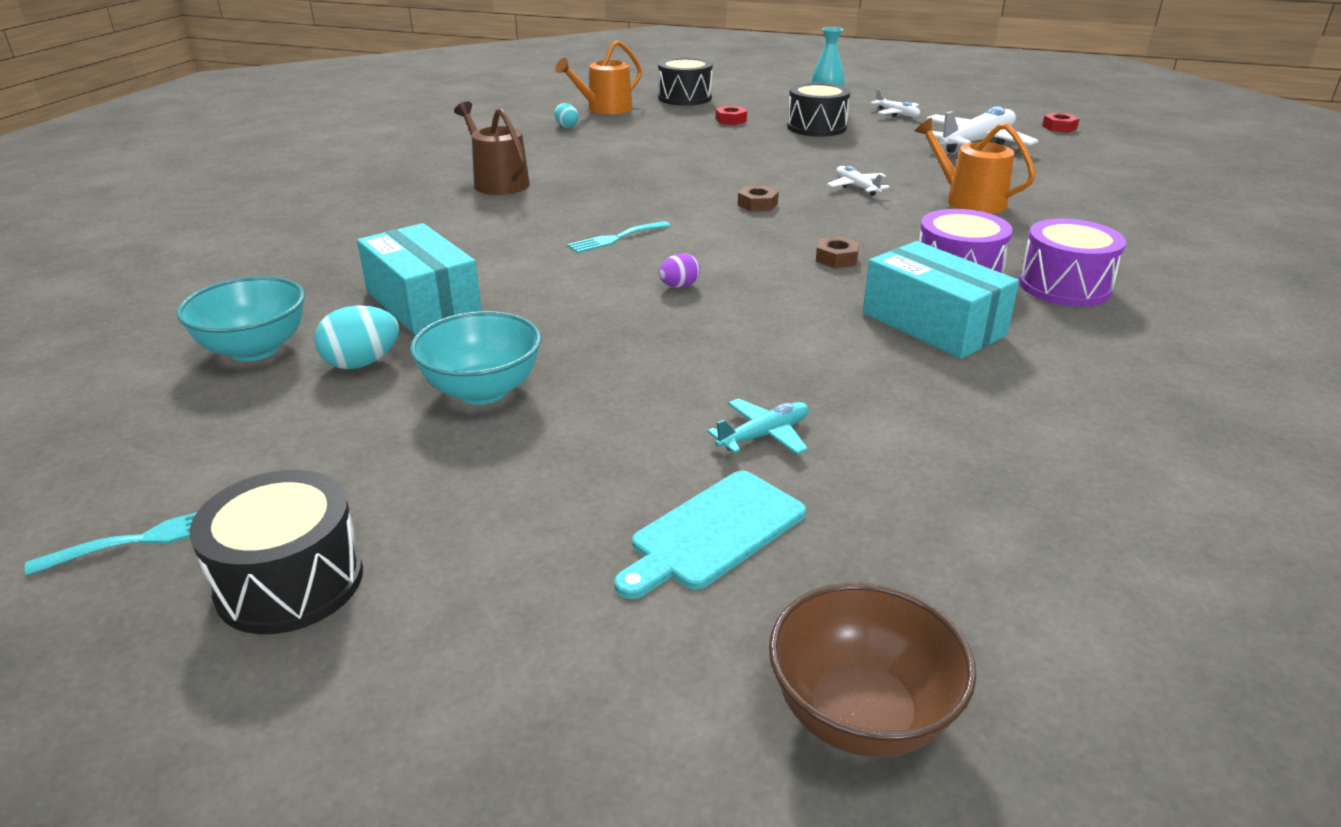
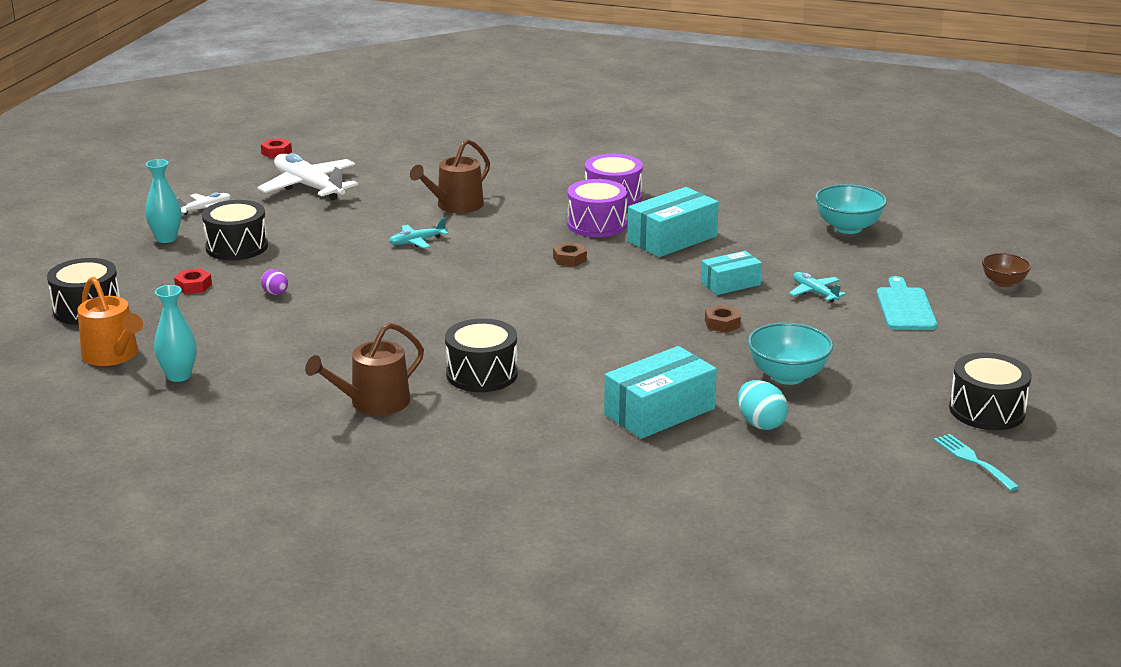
camera: 90 degrees left, 5 degrees down
turquoise bowl [177,276,305,362] -> turquoise bowl moved to [815,184,887,234]
turquoise egg [554,103,579,128] -> turquoise vase [154,285,197,382]
turquoise fork [567,221,671,253] -> none
turquoise cutting board [614,471,806,599] -> turquoise cutting board turned 135 degrees counterclockwise [876,276,937,330]
purple egg [659,253,700,288] -> purple egg moved to [261,269,288,295]
brown nut [738,186,779,212] -> brown nut moved to [705,305,741,333]
brown bowl [769,583,976,757] -> brown bowl [982,253,1031,287], size x0.63
white plane [827,166,890,196] -> turquoise plane [389,217,449,249]
orange watering can [915,118,1036,214] -> brown watering can [410,139,490,213]
none -> black drum [445,318,518,392]
none -> turquoise box [701,251,762,295]

